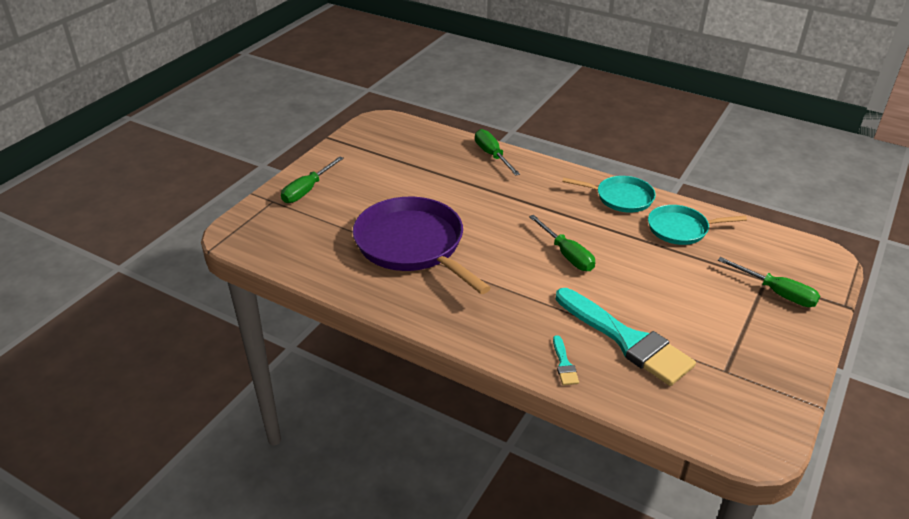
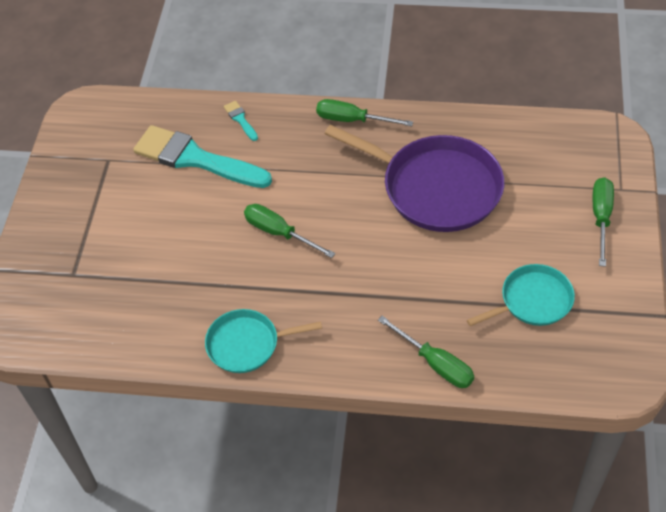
camera: 160 degrees right, 15 degrees up
turquoise pan [648,205,747,245] -> turquoise pan moved to [467,264,575,326]
green screwdriver [718,257,820,307] -> green screwdriver moved to [316,99,413,126]

